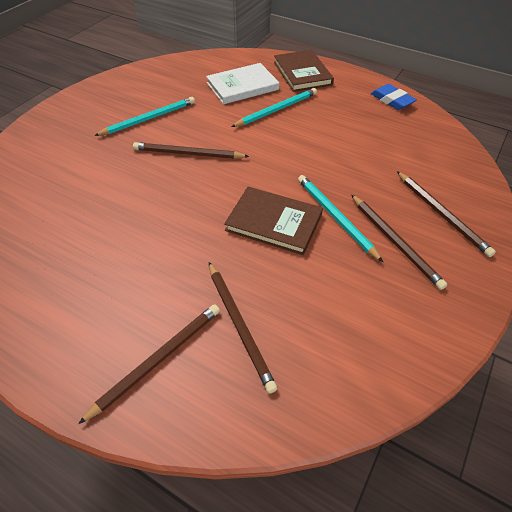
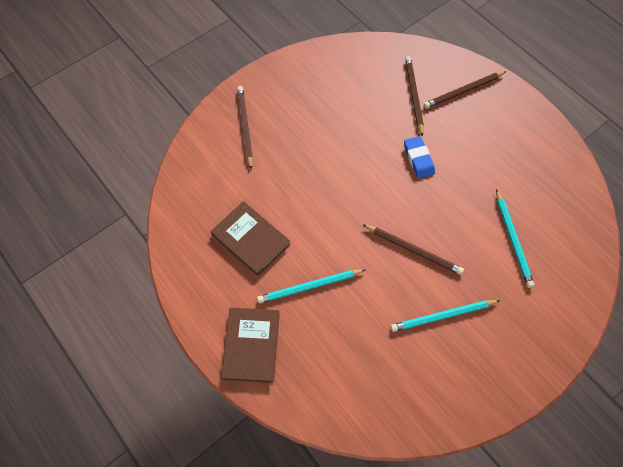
camera: 160 degrees left, 15 degrees up
white book [206,63,279,104] -> none
brown book [224,187,323,255] -> brown book moved to [210,201,290,276]
turquoise pencil [298,175,383,262] -> turquoise pencil moved to [496,189,534,288]
brown pencil [351,194,447,290] -> none
blue eraser [371,84,417,110] -> blue eraser moved to [404,136,435,179]

